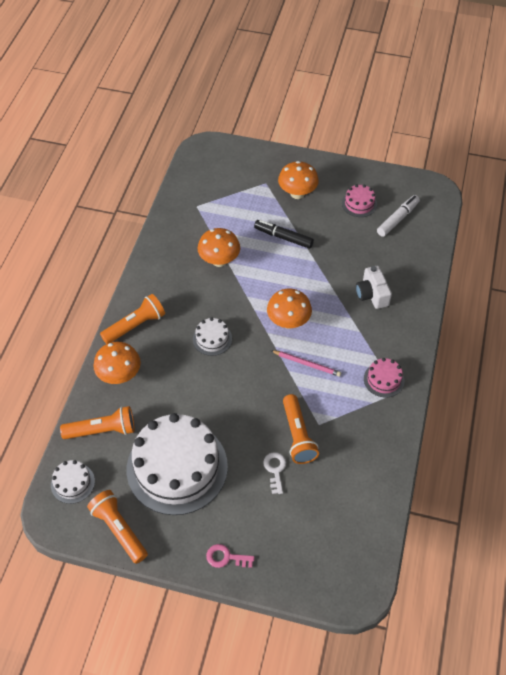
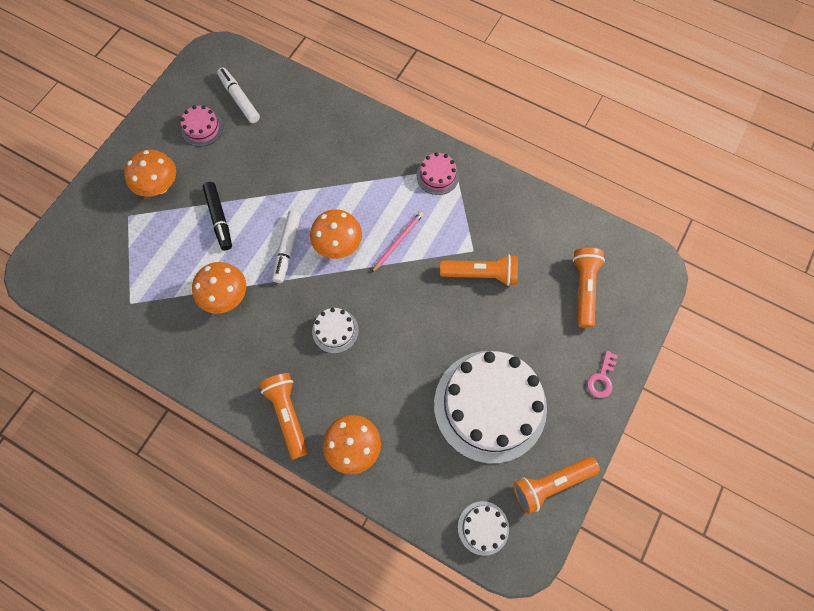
camera: 75 degrees left, 15 degrees up
orange flashlight [60,406,135,439] -> orange flashlight moved to [573,248,605,328]
black marker [254,220,314,249] -> black marker turned 60 degrees counterclockwise [202,182,232,250]
white key [263,452,286,494] -> none
white camera [356,266,392,309] -> none
none -> white marker [272,210,301,283]

